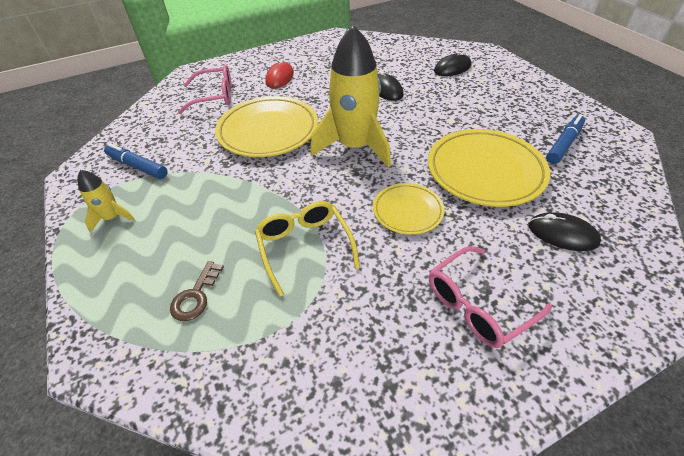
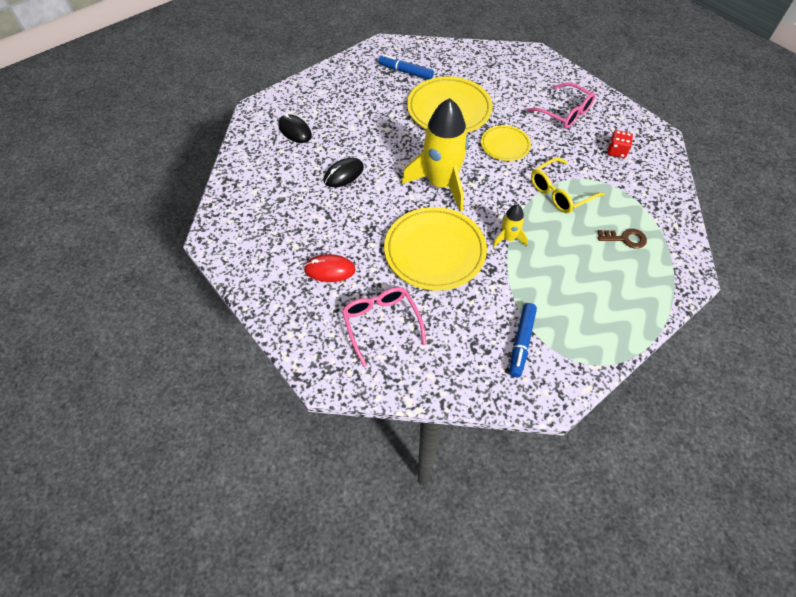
camera: 105 degrees left, 10 degrees up
yellow rocket [77,170,135,233] -> yellow rocket moved to [493,204,528,248]
black mouse [528,212,601,251] -> none
none -> red dice [607,130,633,158]

